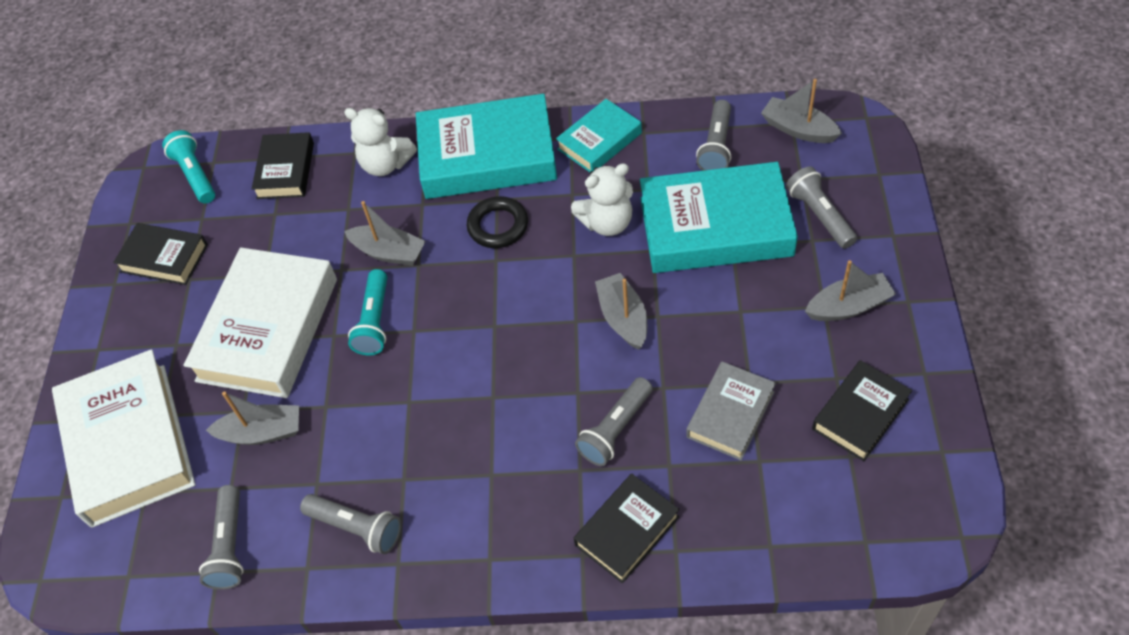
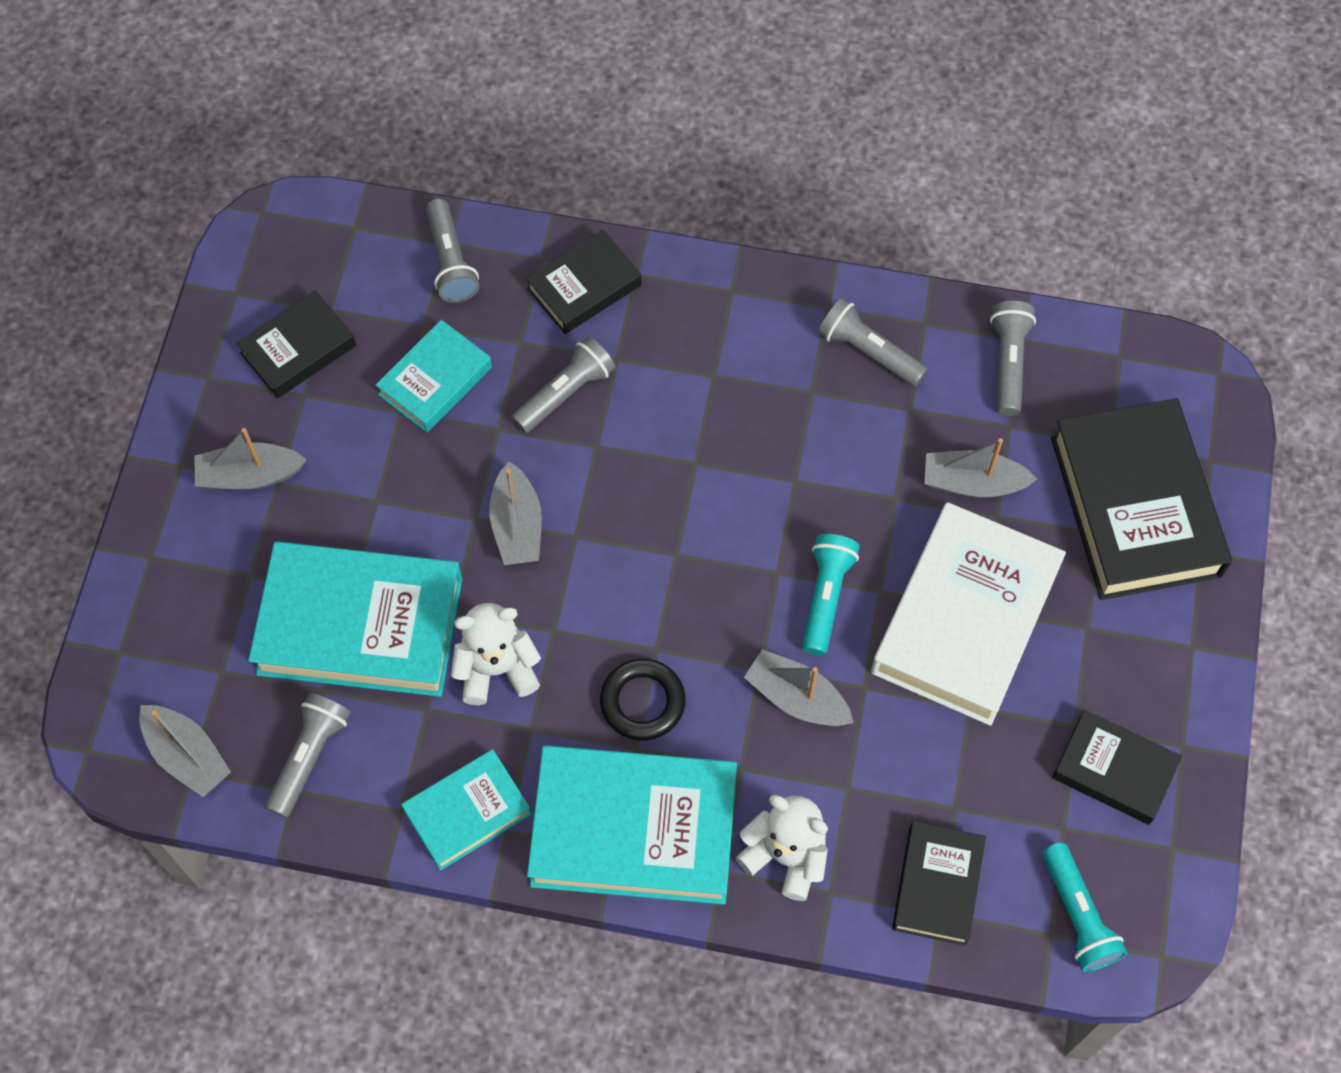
camera: 175 degrees left, 10 degrees up
white book [52,349,195,528] -> black book [1051,398,1232,600]
grey book [686,361,776,460] -> turquoise book [376,320,492,433]
grey flashlight [786,166,857,249] -> grey flashlight moved to [426,199,479,303]

